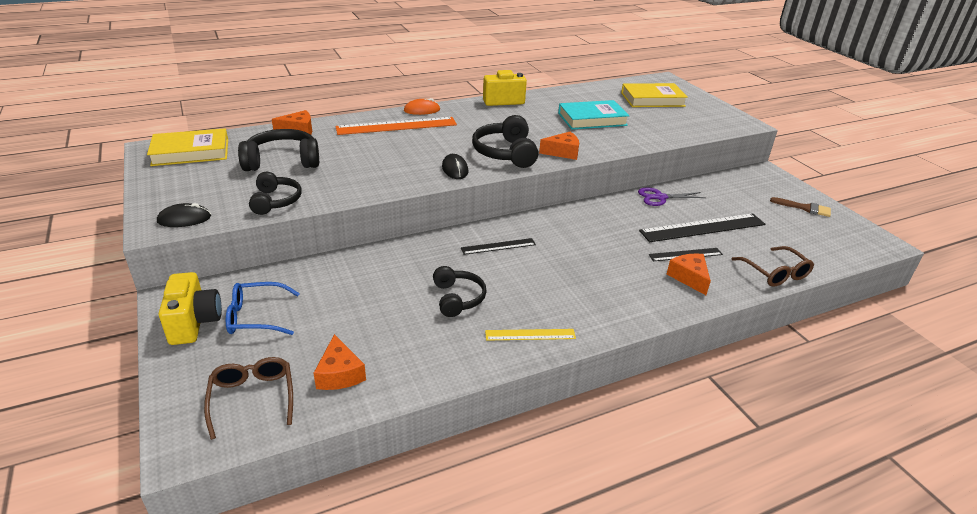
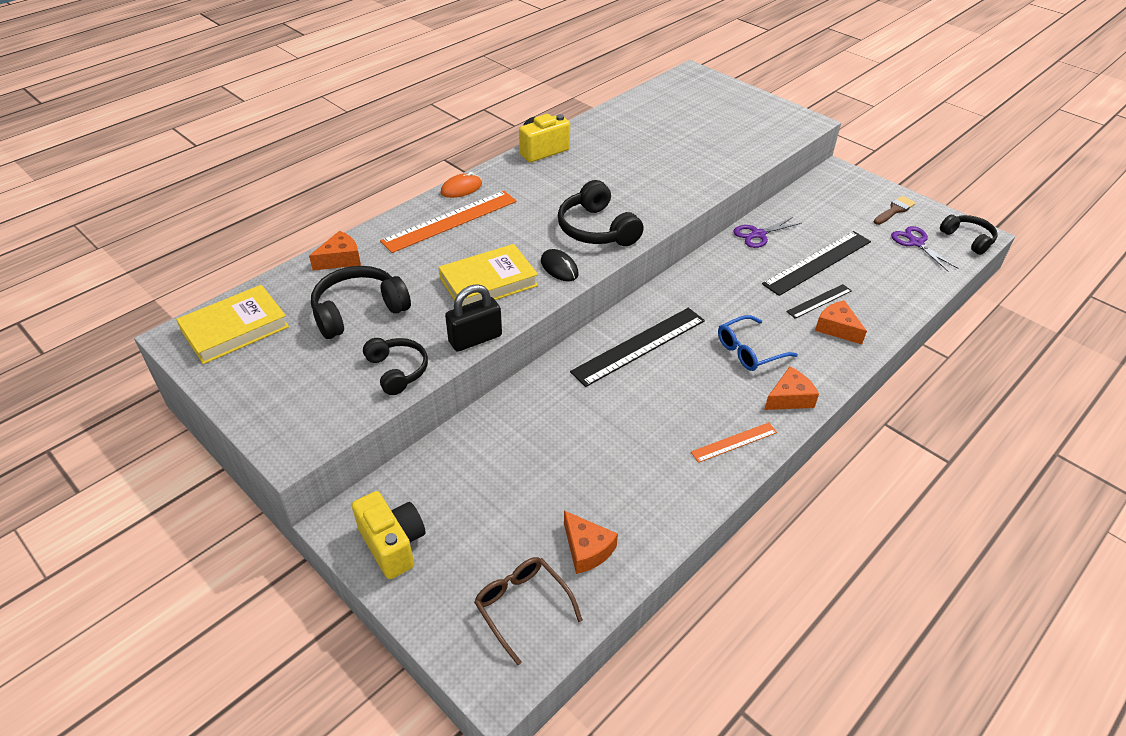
camera: 20 degrees left, 10 degrees up
black mouse [157,203,211,227] -> none
blue glasses [226,282,300,335] -> blue glasses moved to [718,315,798,371]
black headphones [433,266,487,317] -> black headphones moved to [940,215,997,255]
black ruler [461,238,536,255] -> black ruler [570,308,705,387], size x1.88
yellow ruler [485,329,576,341] -> orange ruler [691,422,777,463]
orange cheese [539,132,579,160] -> orange cheese moved to [764,366,819,410]
turquoise book [558,100,630,130] -> none
yellow book [621,83,688,107] -> yellow book moved to [439,244,538,306]
brown glasses [732,246,814,287] -> none
brown brush [770,197,831,217] -> brown brush turned 45 degrees counterclockwise [874,196,916,225]
none -> black padlock [445,284,502,352]
none -> purple scissors [891,226,958,271]

